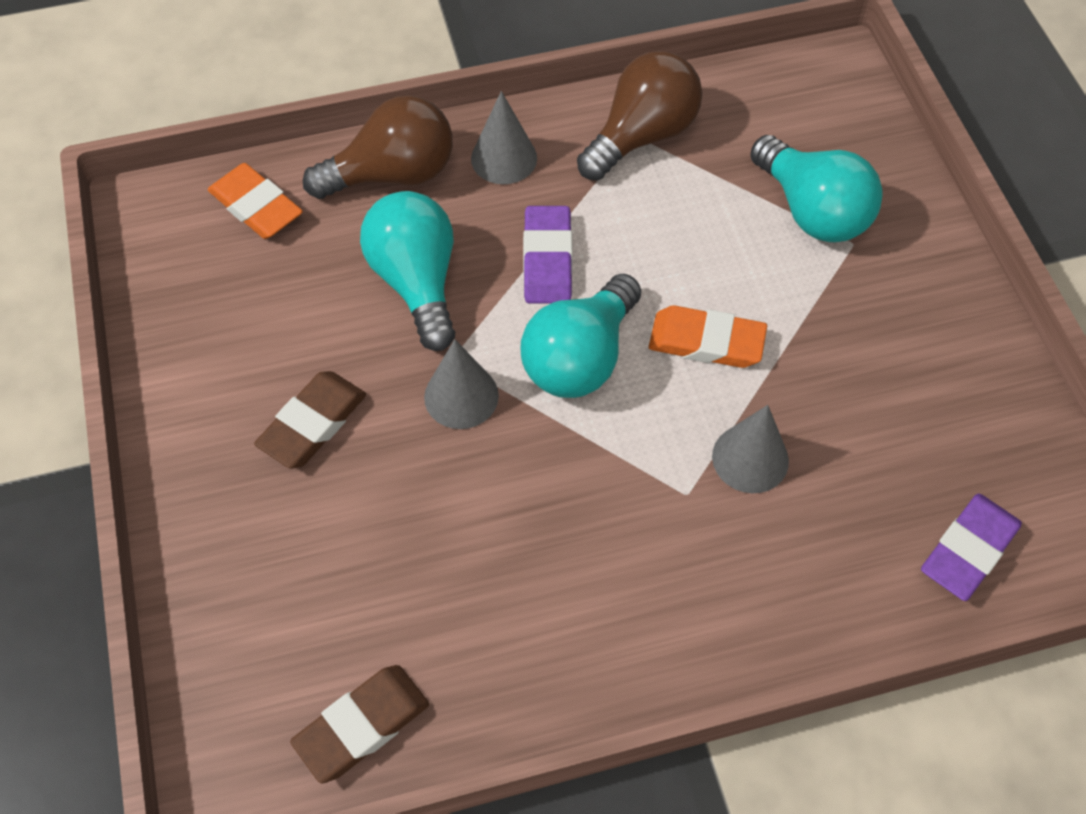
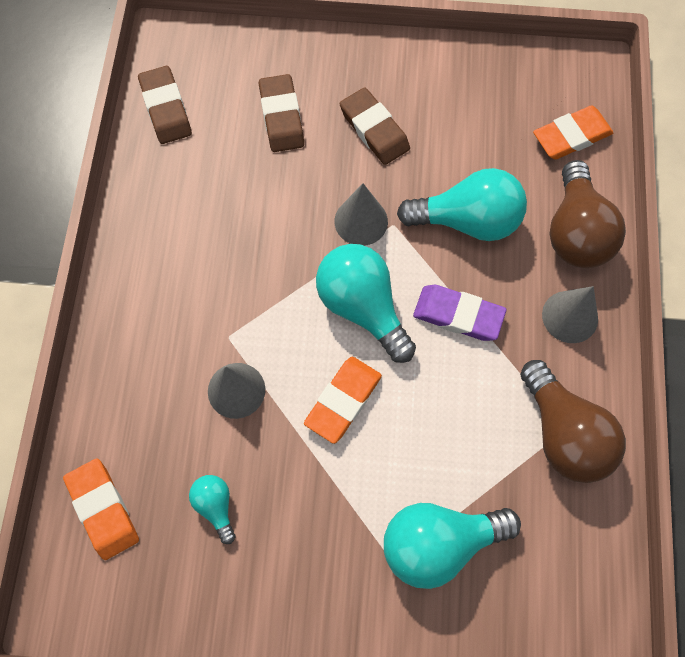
camera: 110 degrees right, 10 degrees up
purple eraser [921,493,1022,601] -> orange eraser [63,458,139,560]
none -> turquoise light bulb [189,475,235,544]
none -> brown eraser [259,74,304,152]

